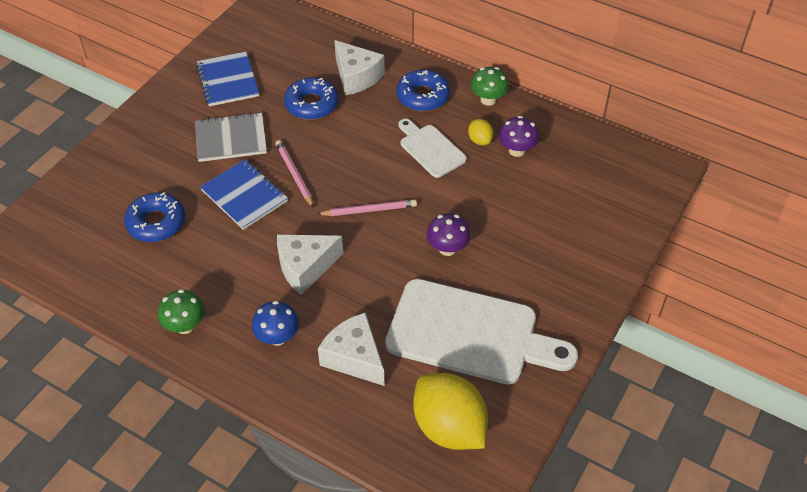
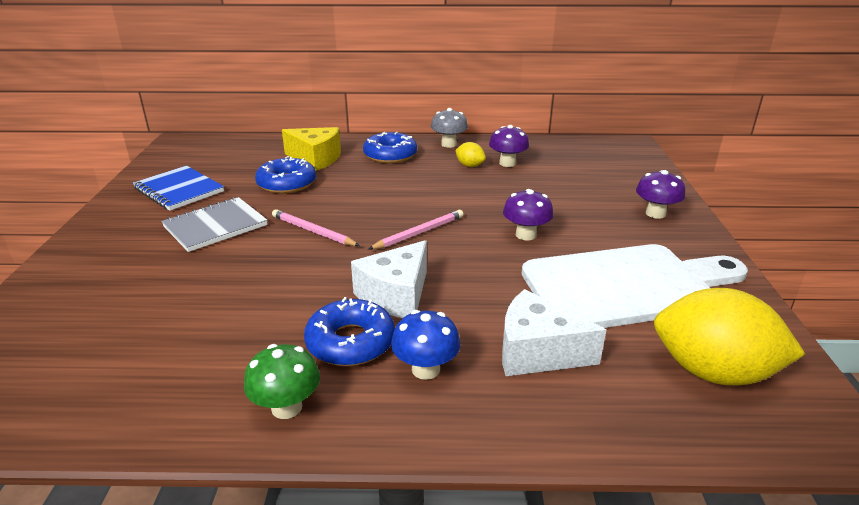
camera: 30 degrees left, 20 degrees down
blue donut [124,192,185,242] -> blue donut moved to [304,297,395,366]
blue notebook [200,159,288,230] -> none
white cheese [334,40,385,96] -> yellow cheese [282,127,341,171]
white cutting board [399,119,467,178] -> none
green mushroom [470,67,509,106] -> grey mushroom [431,108,468,148]
none -> purple mushroom [636,170,685,219]

